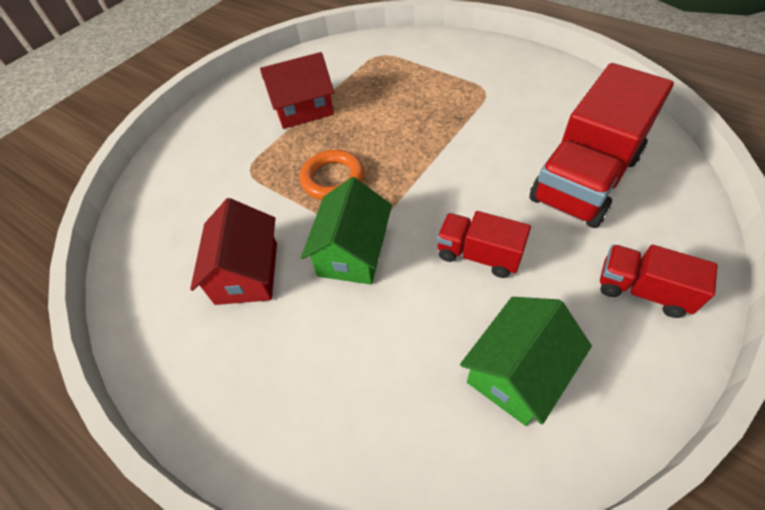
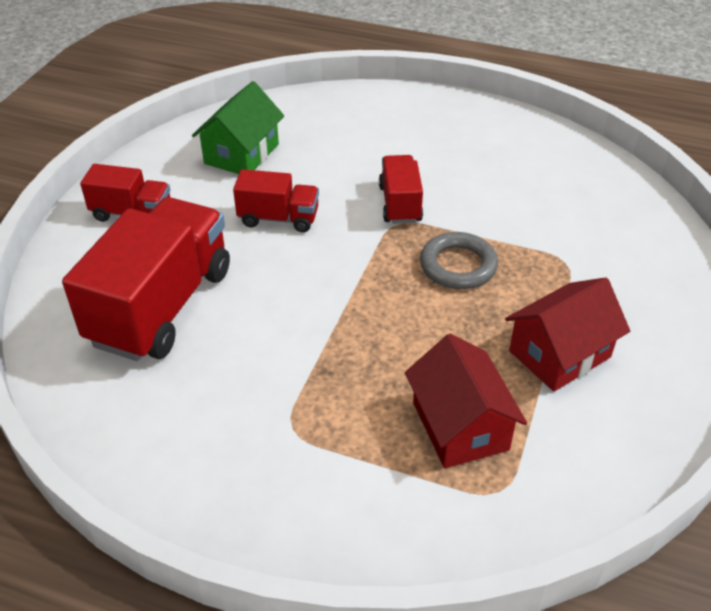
camera: 160 degrees right, 10 degrees down
red house [190,198,277,305] -> red house moved to [405,334,527,468]
orange ring [300,150,365,200] -> grey ring [420,232,498,289]
green house [301,177,392,285] -> red truck [379,155,423,224]

